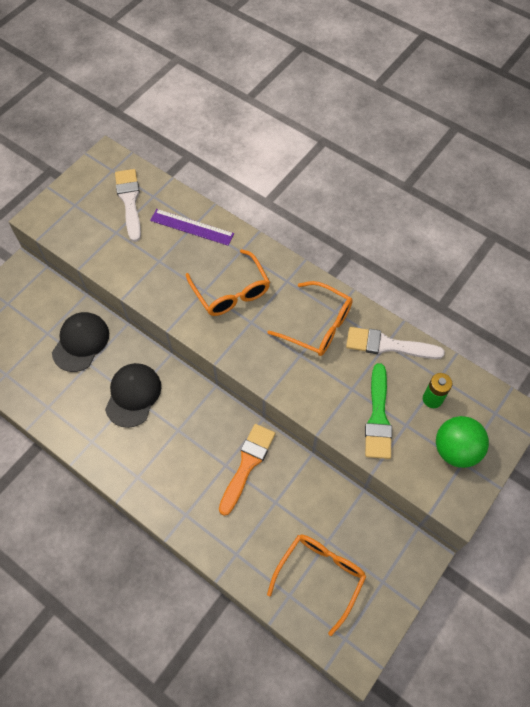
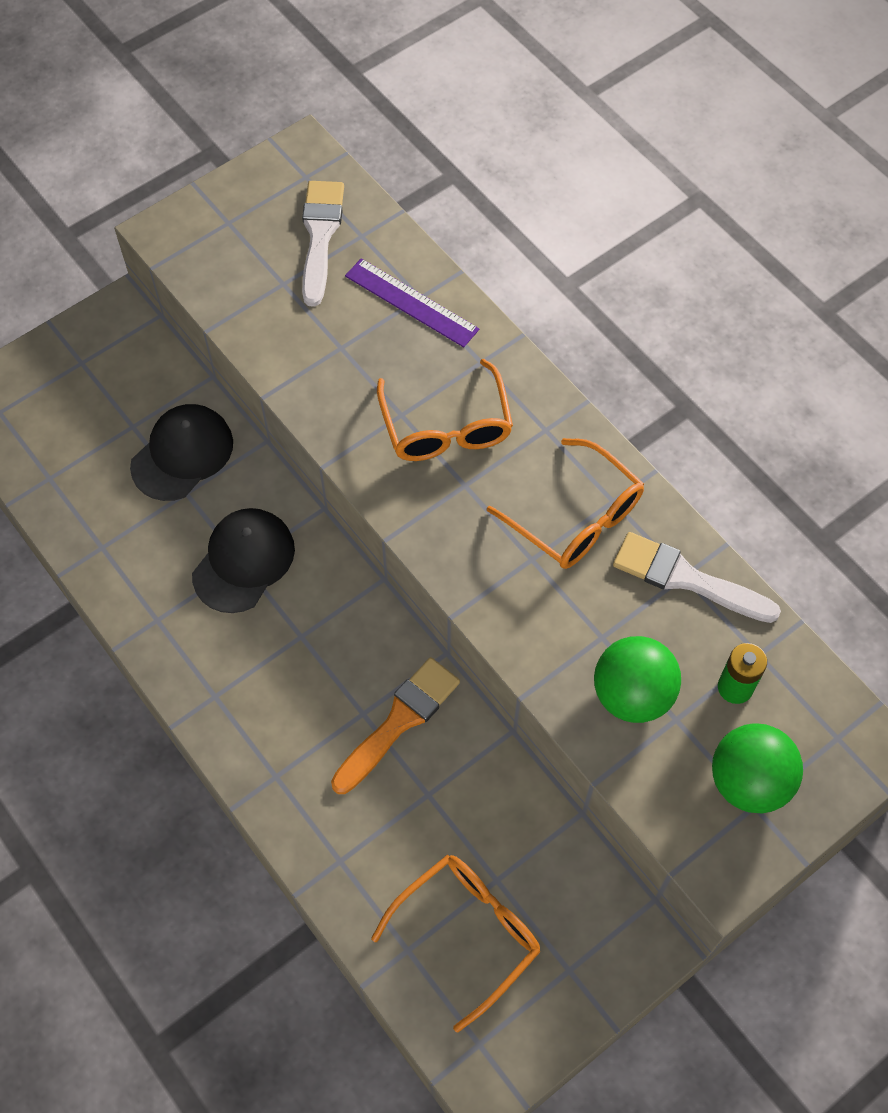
camera: 15 degrees right, 0 degrees up
green brush [365,363,392,459] -> green ball [594,636,681,723]

